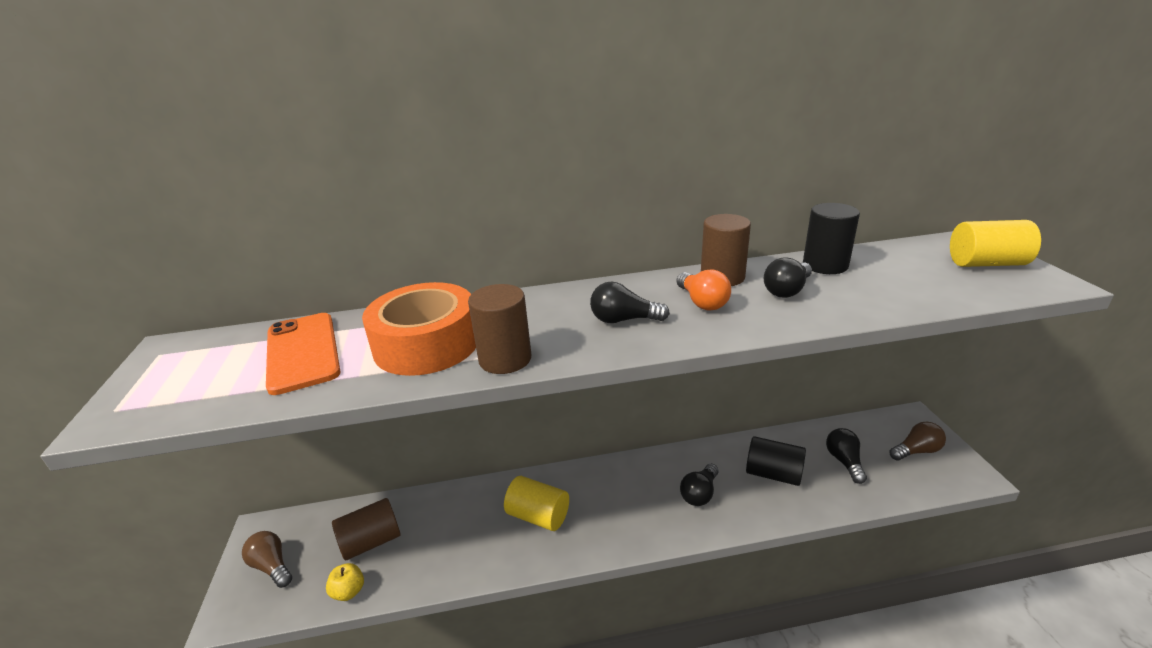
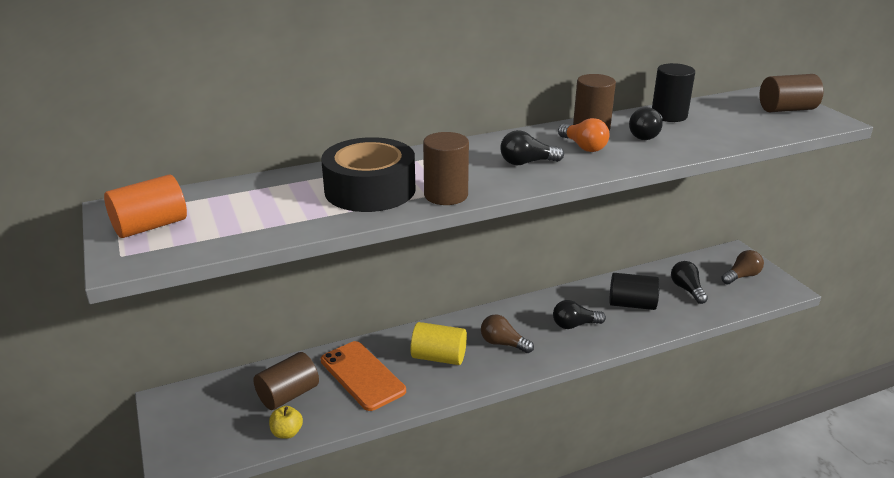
camera: 15 degrees left, 0 degrees up
brown light bulb [242,531,292,588] -> brown light bulb moved to [481,314,534,353]
orange phone [266,313,340,395] -> orange phone moved to [321,341,406,411]
orange tape [362,282,476,376] -> black tape [321,137,415,212]
black light bulb [680,464,718,506] -> black light bulb turned 60 degrees clockwise [553,300,606,329]
yellow cylinder [950,220,1041,267] -> brown cylinder [760,74,824,112]
none -> orange cylinder [104,175,187,238]

